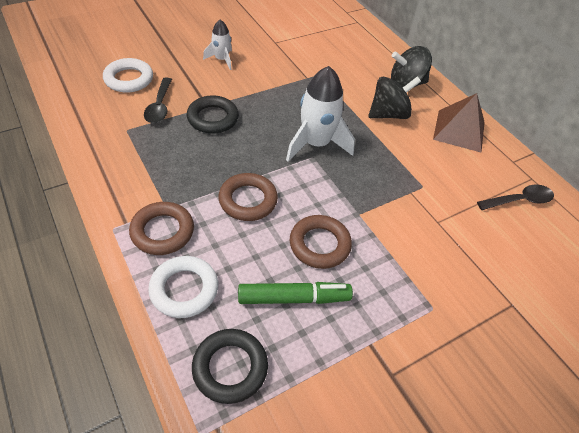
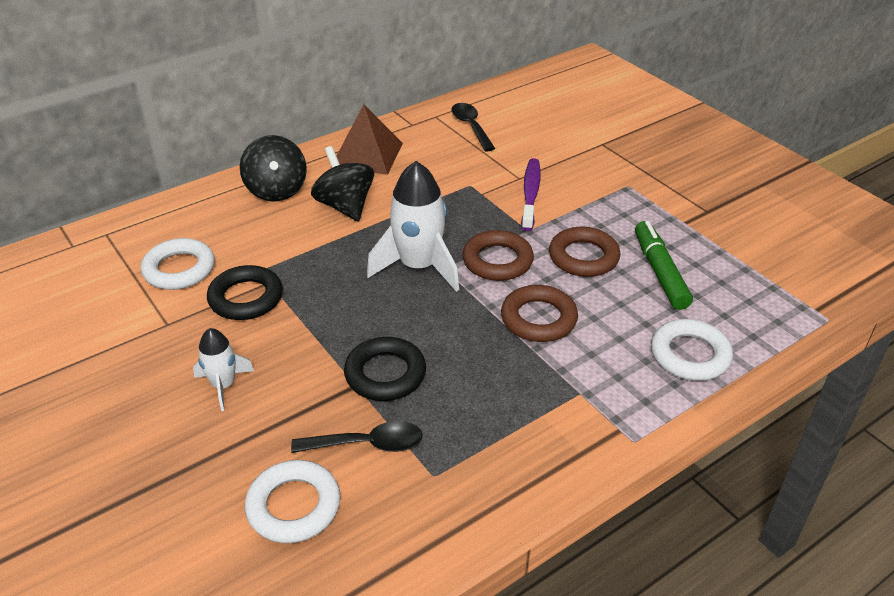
camera: 90 degrees left, 10 degrees down
brown ring [129,202,194,255] -> brown ring moved to [462,230,534,281]
black ring [192,329,268,404] -> black ring moved to [207,265,283,320]
none -> white ring [141,238,215,290]
none -> purple toothbrush [521,158,541,231]

